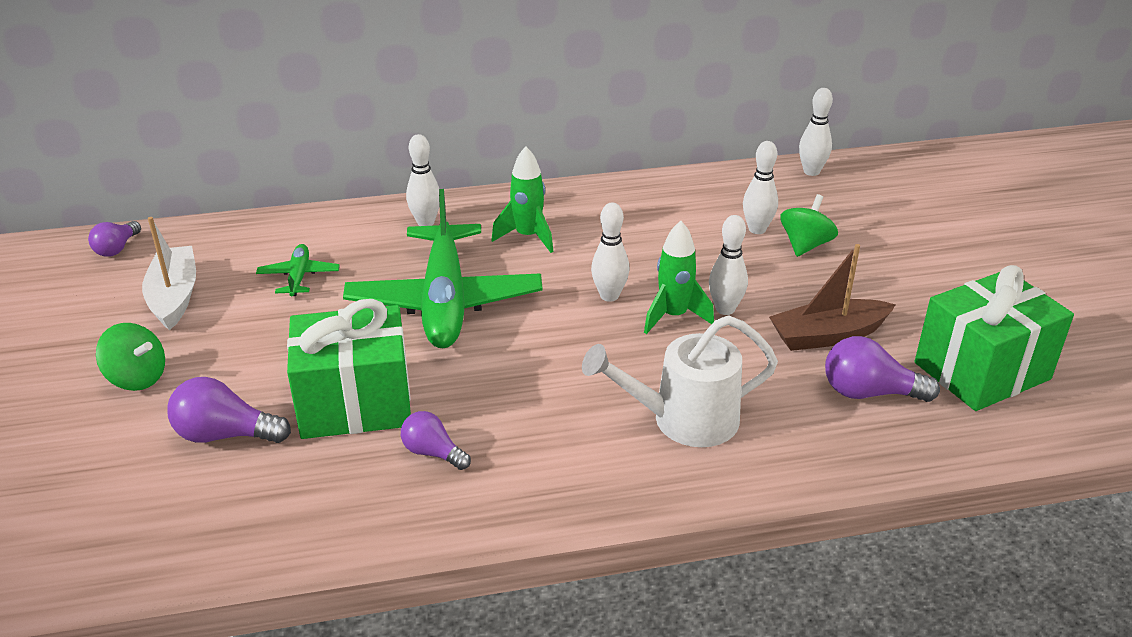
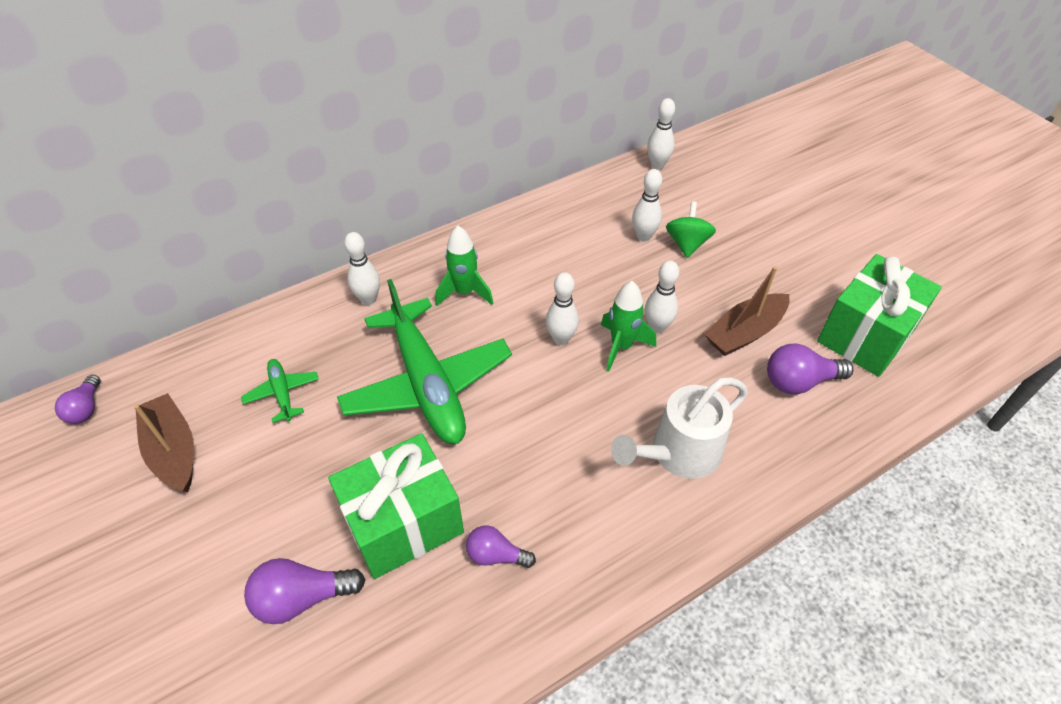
camera: 20 degrees left, 15 degrees up
green spinning top [96,323,165,391] -> none
white boat [142,217,196,330] -> brown boat [134,393,194,492]

